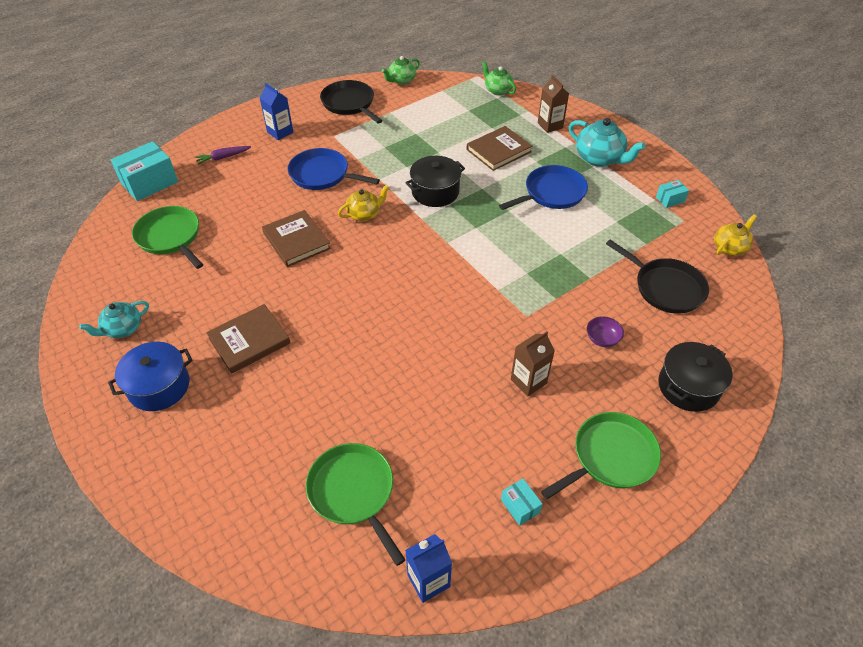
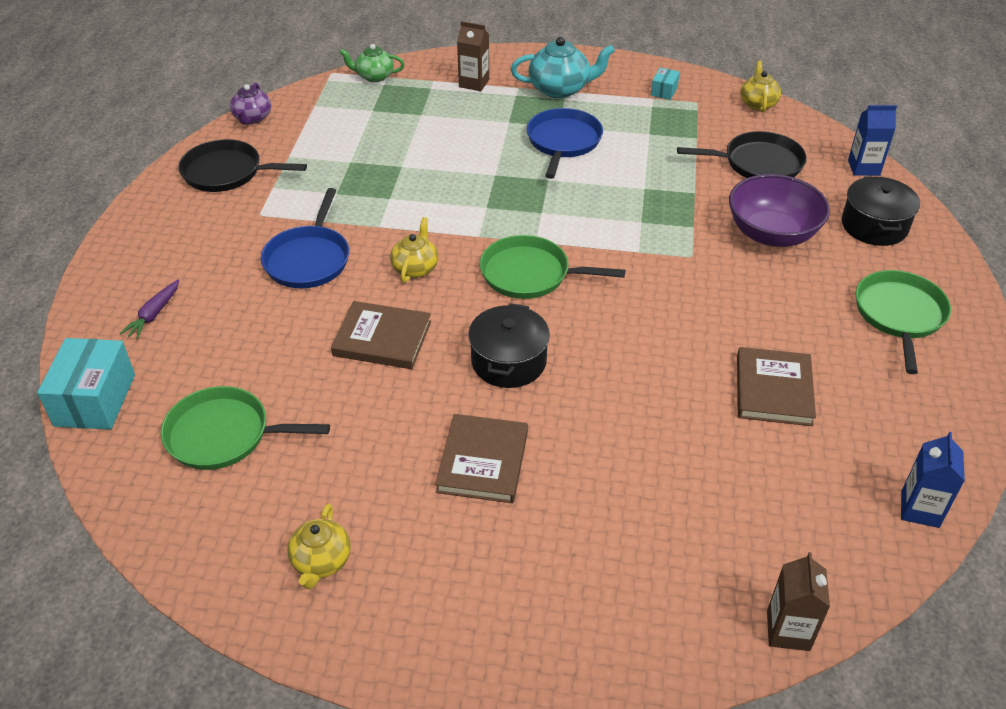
camera: 45 degrees left, 5 degrees down
turquoise teapot [79,301,149,338] -> yellow teapot [287,504,351,589]
blue pot [108,342,193,411] -> none
blue carton [260,83,293,140] -> blue carton moved to [848,105,897,176]
blue pan [287,148,380,190] -> blue pan turned 60 degrees counterclockwise [261,188,349,288]
green pan [306,443,405,566] -> green pan moved to [480,235,625,299]
green teapot [382,56,420,85] -> purple teapot [230,83,271,125]
black pot [405,156,465,207] -> black pot moved to [468,303,550,388]
brown book [467,126,532,171] -> brown book moved to [737,347,816,426]
turquoise box [501,478,543,526] -> none
brown carton [511,331,555,396] -> brown carton moved to [767,552,830,651]
purple bowl [587,316,624,347] -> purple bowl [729,174,830,247], size x2.33

